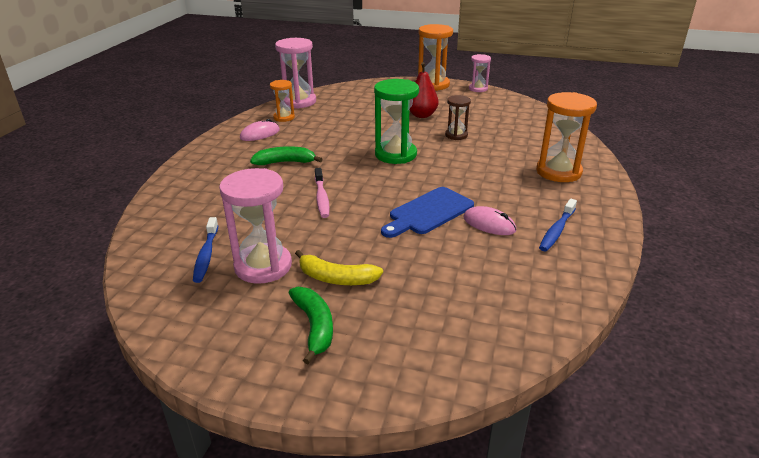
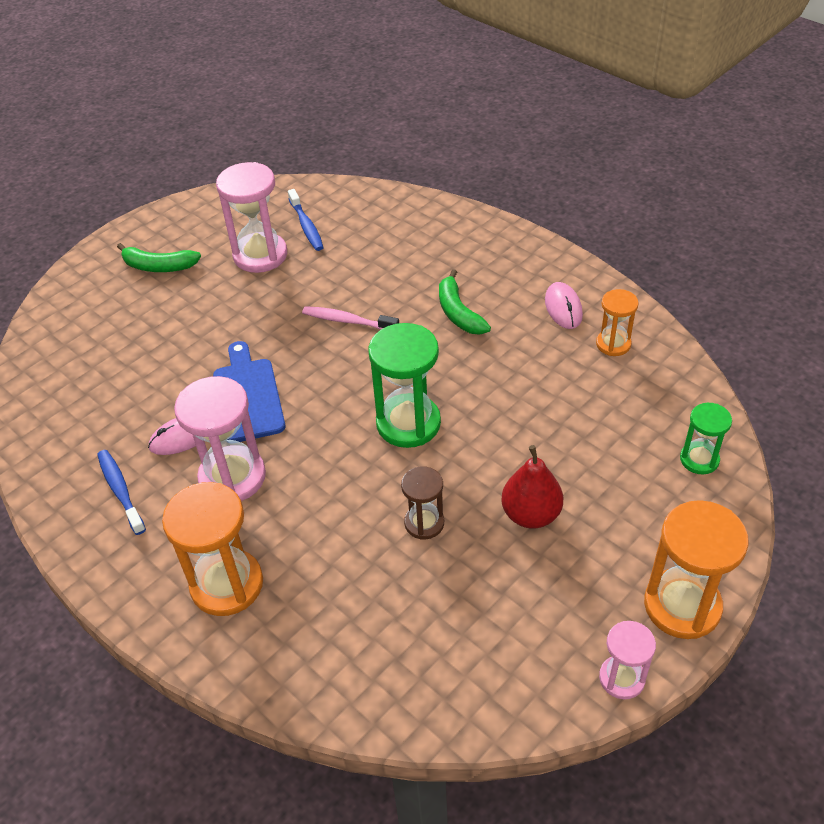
camera: 120 degrees right, 15 degrees up
blue toothbrush [193,217,219,283] -> blue toothbrush turned 135 degrees counterclockwise [288,189,324,251]
green banana [250,146,322,165] -> green banana turned 135 degrees clockwise [439,269,491,335]
pink hourglass [275,38,316,109] -> pink hourglass moved to [174,376,266,501]
yellow banana [295,250,383,285] -> none
none -> green hourglass [680,403,732,474]

